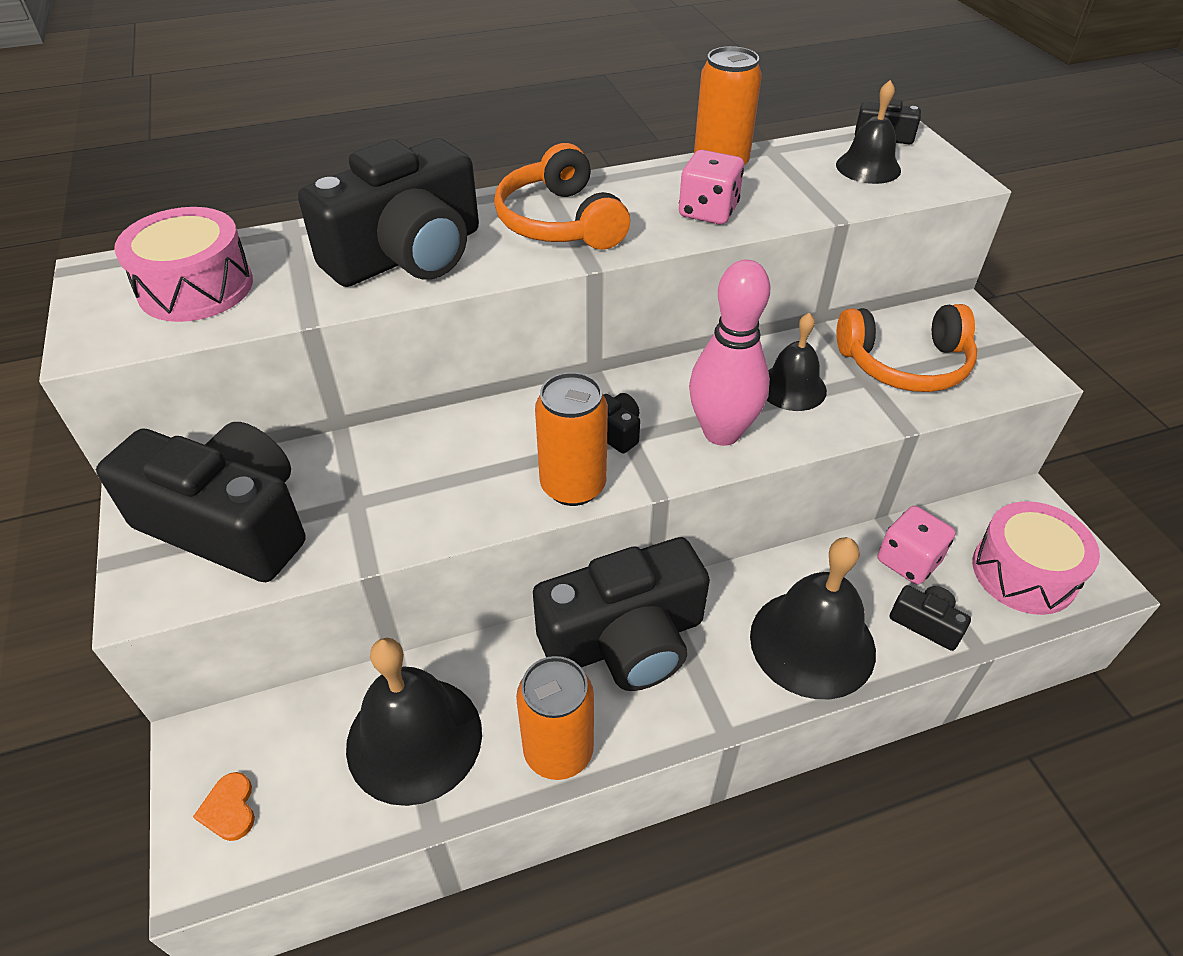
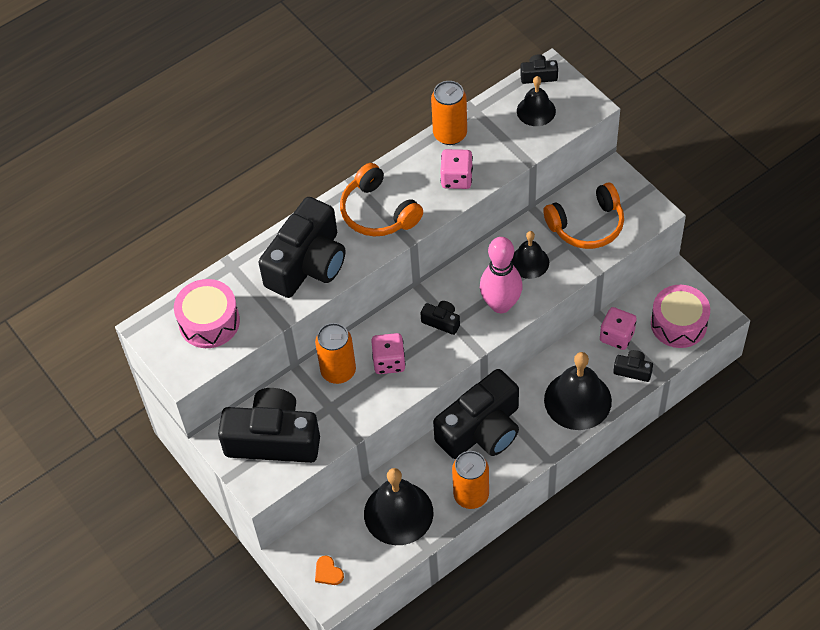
camera: 15 degrees left, 10 degrees up
orange can [535,372,608,506] -> orange can moved to [315,323,356,384]
none -> pink dice [371,333,406,374]

